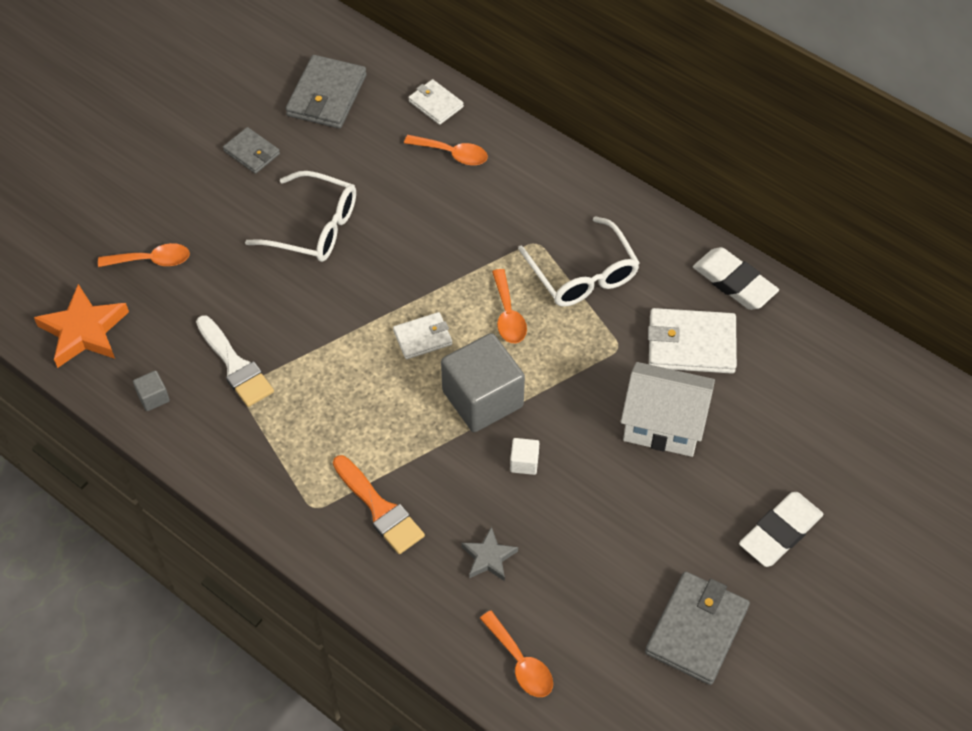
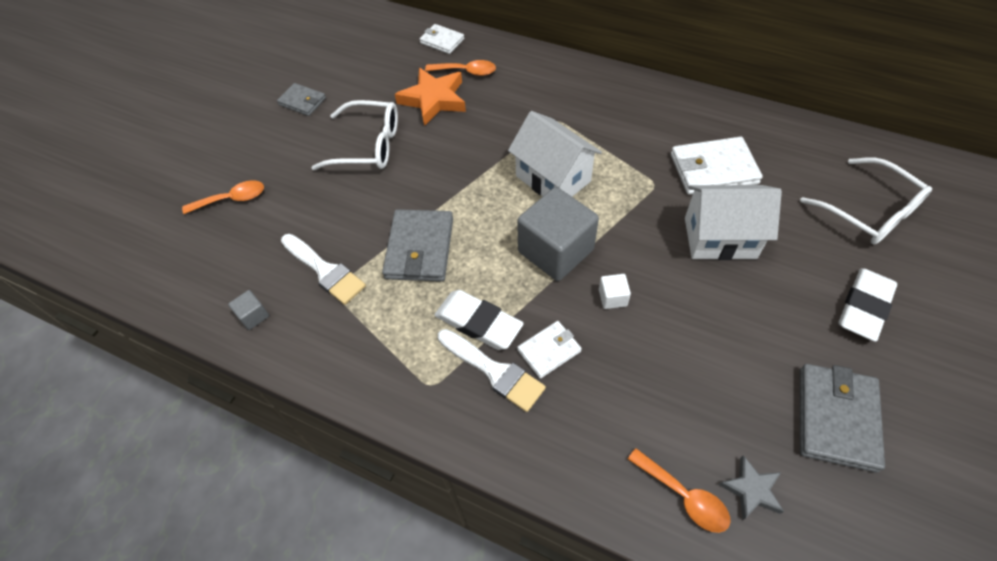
camera: 10 degrees left, 0 degrees up
orange star [34,284,129,368] -> orange star moved to [395,68,466,126]
grey wallet [285,55,367,129] -> grey wallet moved to [382,209,453,282]
orange brush [333,455,425,554] -> white brush [438,329,546,412]
white wallet [393,312,452,359] -> white wallet moved to [517,321,582,379]
grey star [461,526,518,581] -> grey star moved to [719,455,784,520]
orange spoon [492,269,527,343] -> white house [508,111,602,197]
white glasses [518,216,640,307] -> white glasses moved to [800,157,932,244]
white eraser [693,247,779,310] -> white eraser moved to [434,290,524,350]

